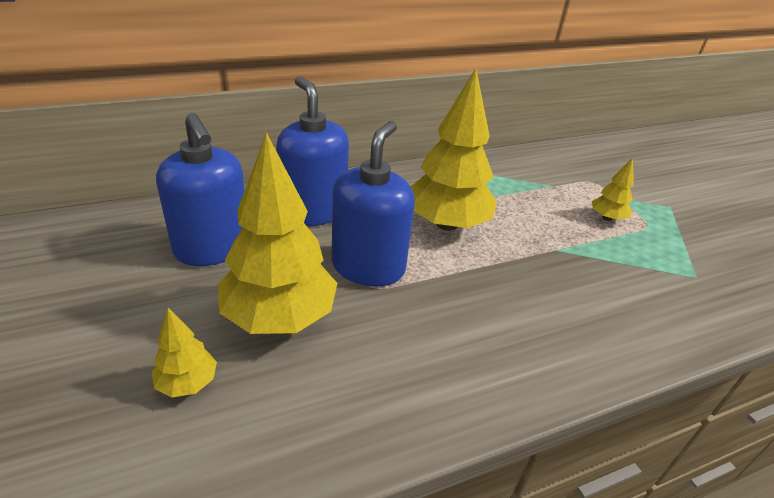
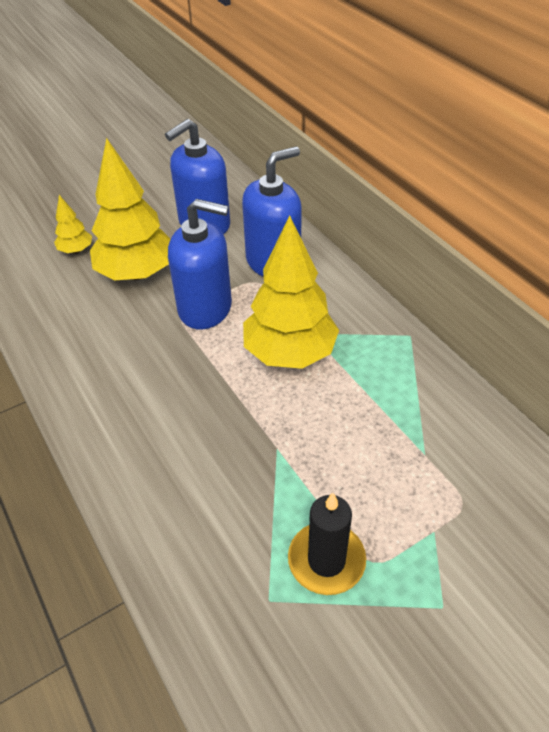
camera: 85 degrees right, 10 degrees up
yellow tree [592,158,634,221] -> none
none -> black candle [288,493,366,595]

